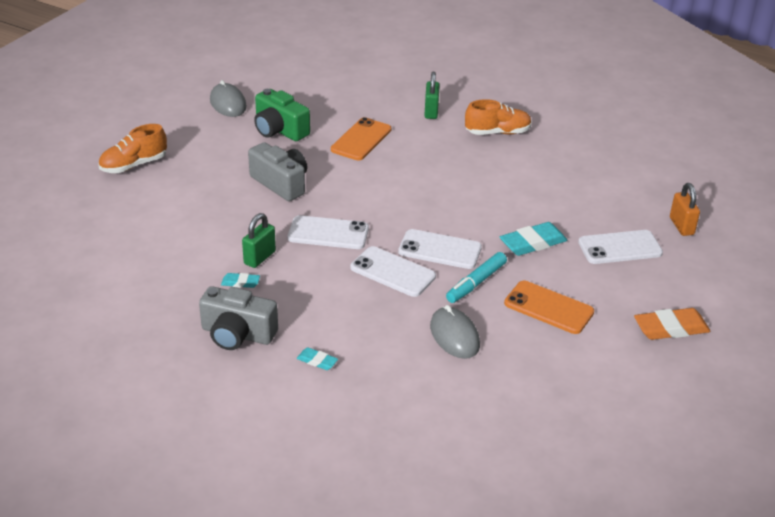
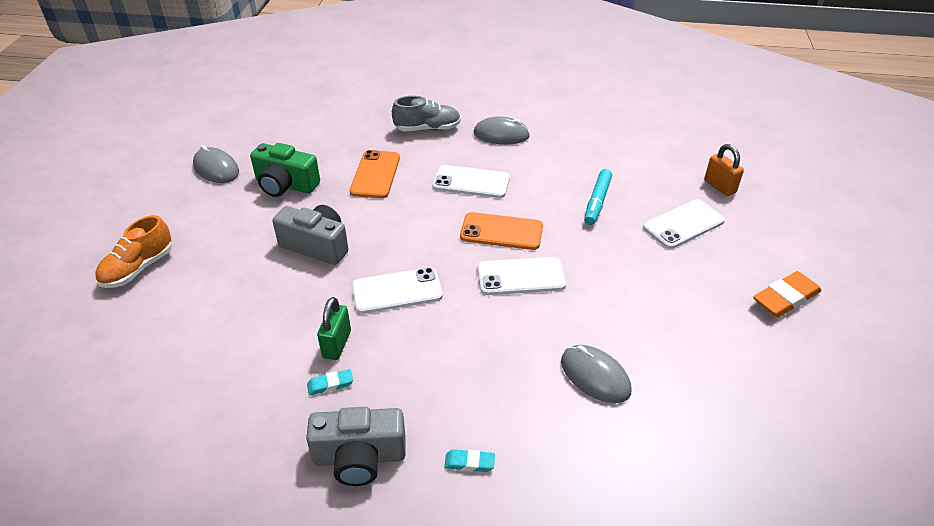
camera: 20 degrees left, 5 degrees up
white phone [351,246,436,297] -> white phone moved to [432,165,510,198]
green padlock [424,72,440,119] -> grey shoe [392,96,461,131]
turquoise marker [446,252,507,303] -> turquoise marker moved to [584,169,612,225]
orange shoe [465,99,532,135] -> grey mouse [474,116,530,145]
turquoise eraser [500,222,567,256] -> none
orange phone [504,281,594,334] -> orange phone moved to [460,212,543,250]

